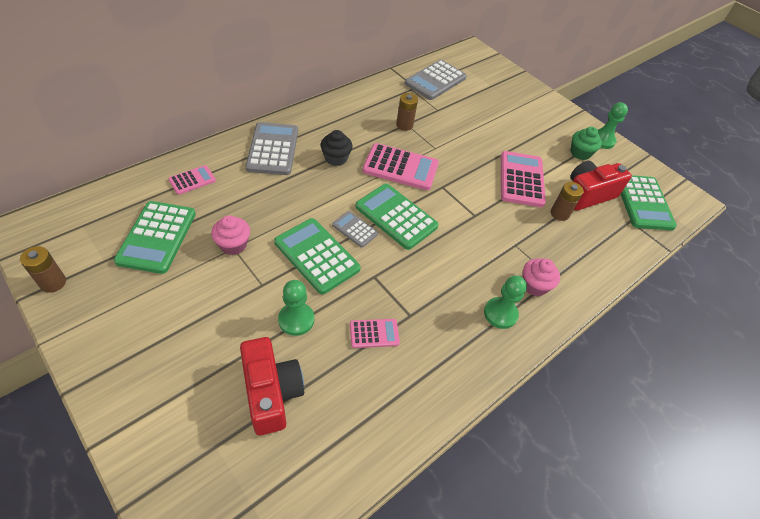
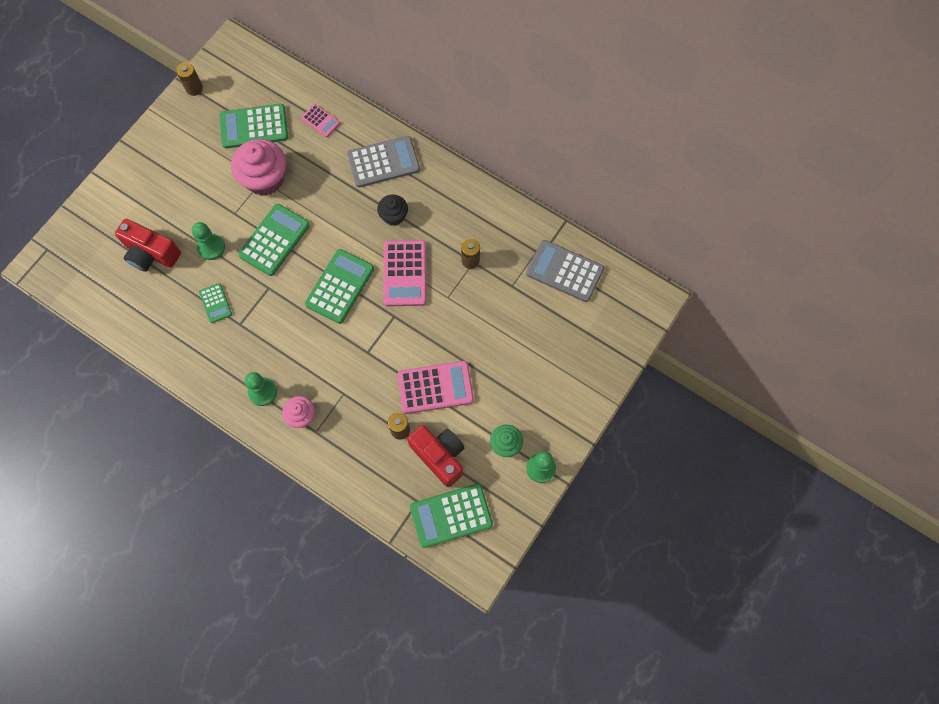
camera: 80 degrees right, 20 degrees up
pink cupcake [211,215,250,255] -> pink cupcake [231,139,286,196], size x1.80
red camera [240,337,304,435] -> red camera turned 60 degrees clockwise [115,219,181,272]
grey calculator [332,211,378,247] -> none
pink calculator [350,319,400,348] -> green calculator [199,283,232,323]

